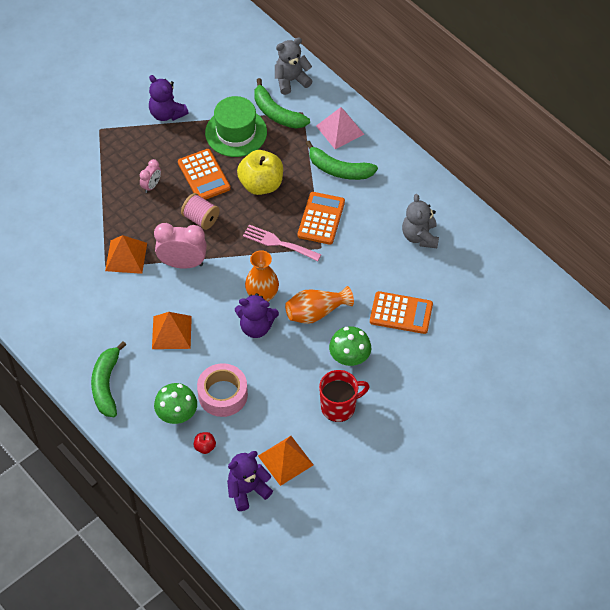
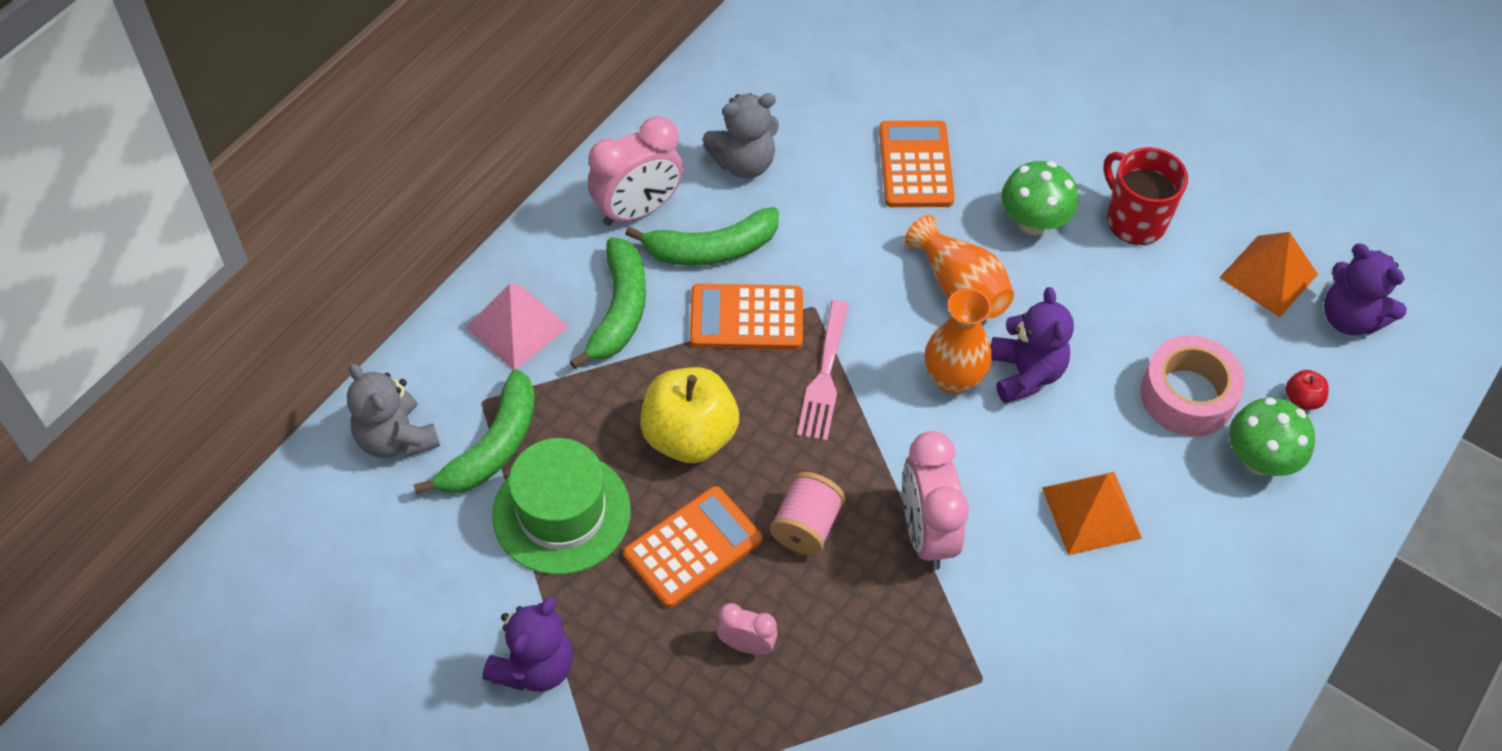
camera: 105 degrees left, 0 degrees up
green banana [91,341,126,417] -> green banana moved to [625,207,779,266]
orange pyramid [105,235,147,274] -> none
none -> pink clock [588,116,683,226]

